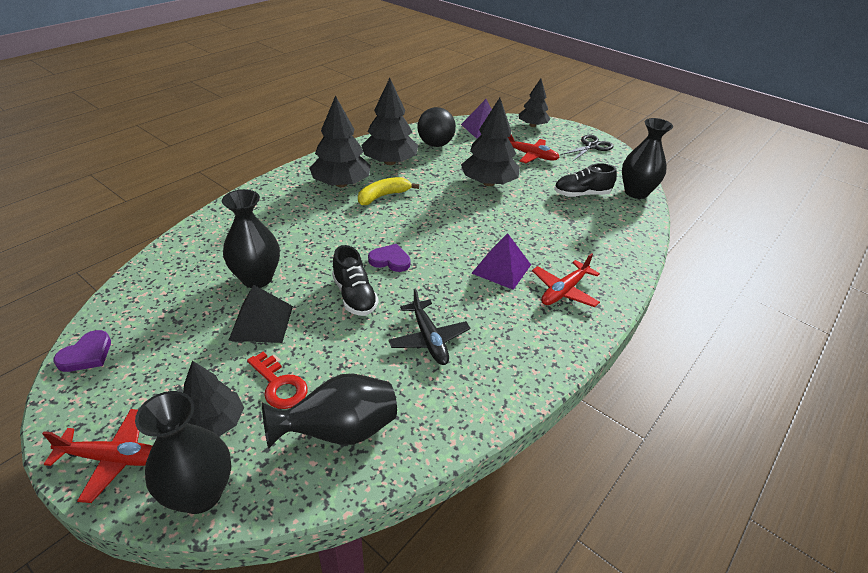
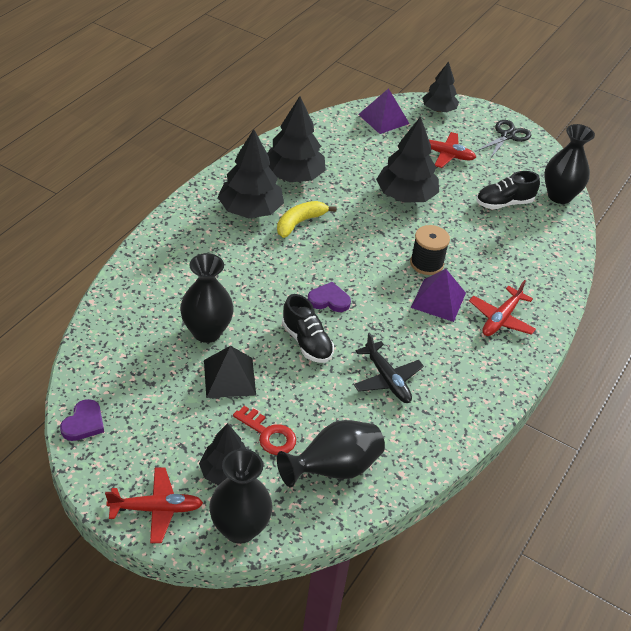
camera: 10 degrees left, 5 degrees up
black ball [417,107,456,147] -> none
none -> black spool [410,225,450,275]

